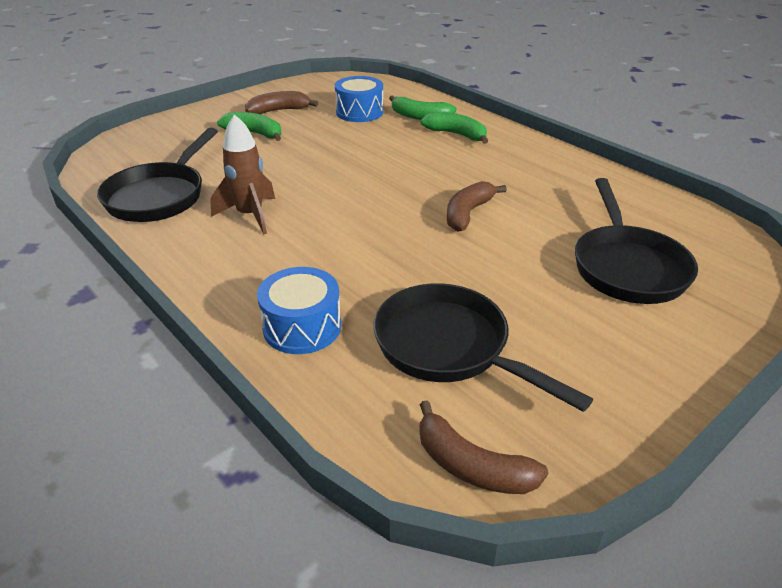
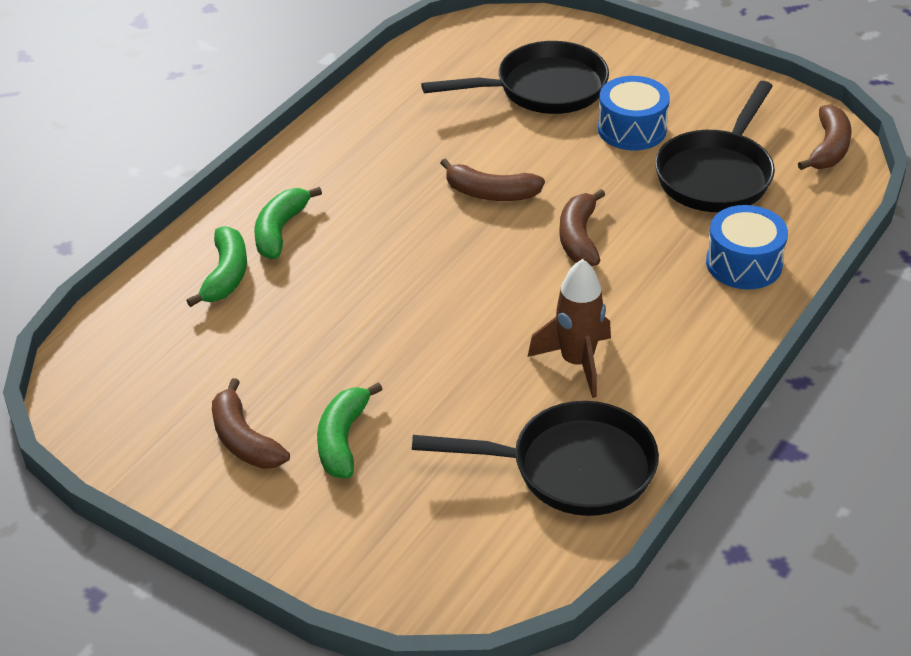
camera: 105 degrees left, 5 degrees up
blue drum [335,76,383,122] -> blue drum moved to [598,76,670,150]
none -> brown banana [559,189,605,266]

